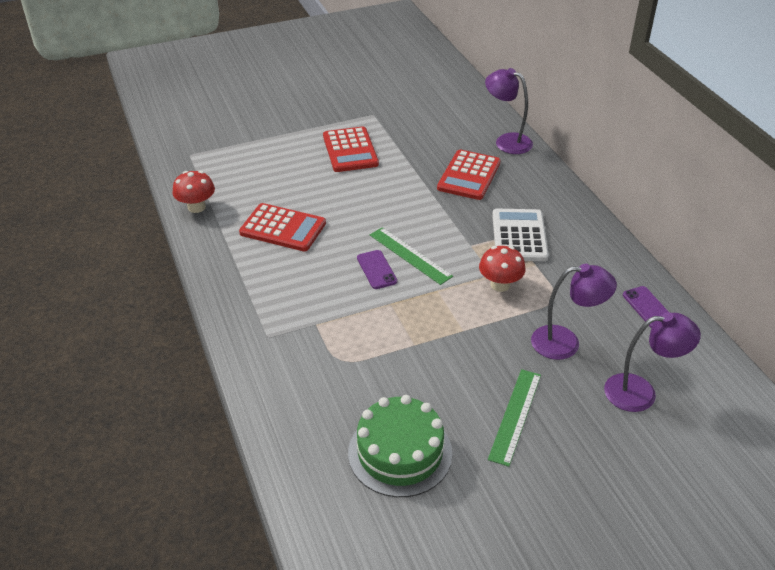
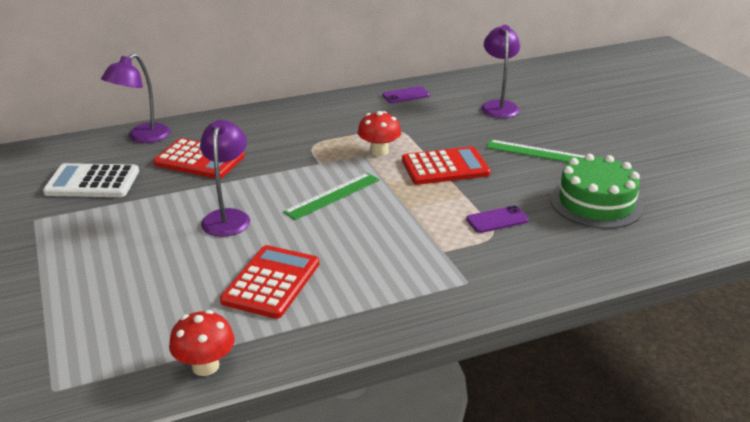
camera: 90 degrees left, 10 degrees down
red calculator [323,127,379,172] -> red calculator moved to [402,147,491,185]
purple phone [357,250,397,289] -> purple phone moved to [466,205,529,233]
white calculator [492,209,549,261] -> white calculator moved to [43,163,139,197]
purple lamp [531,264,617,360] -> purple lamp moved to [200,120,250,237]

